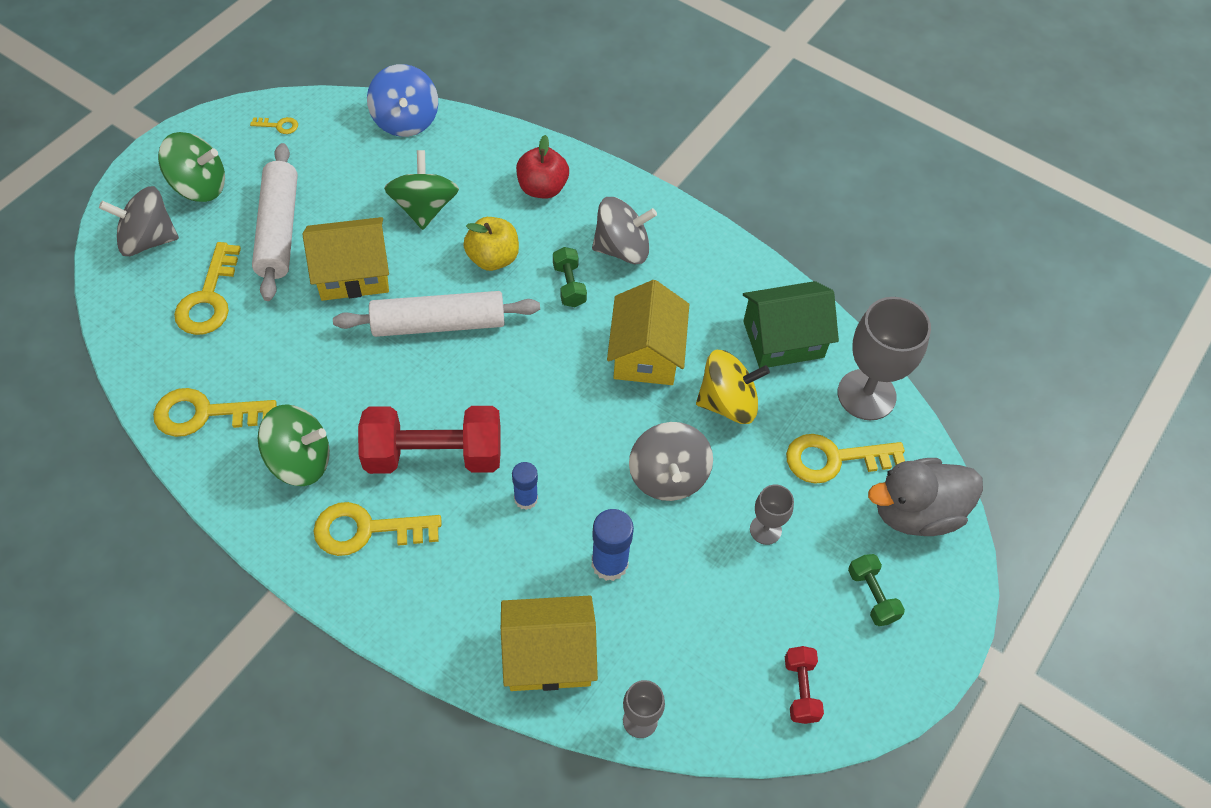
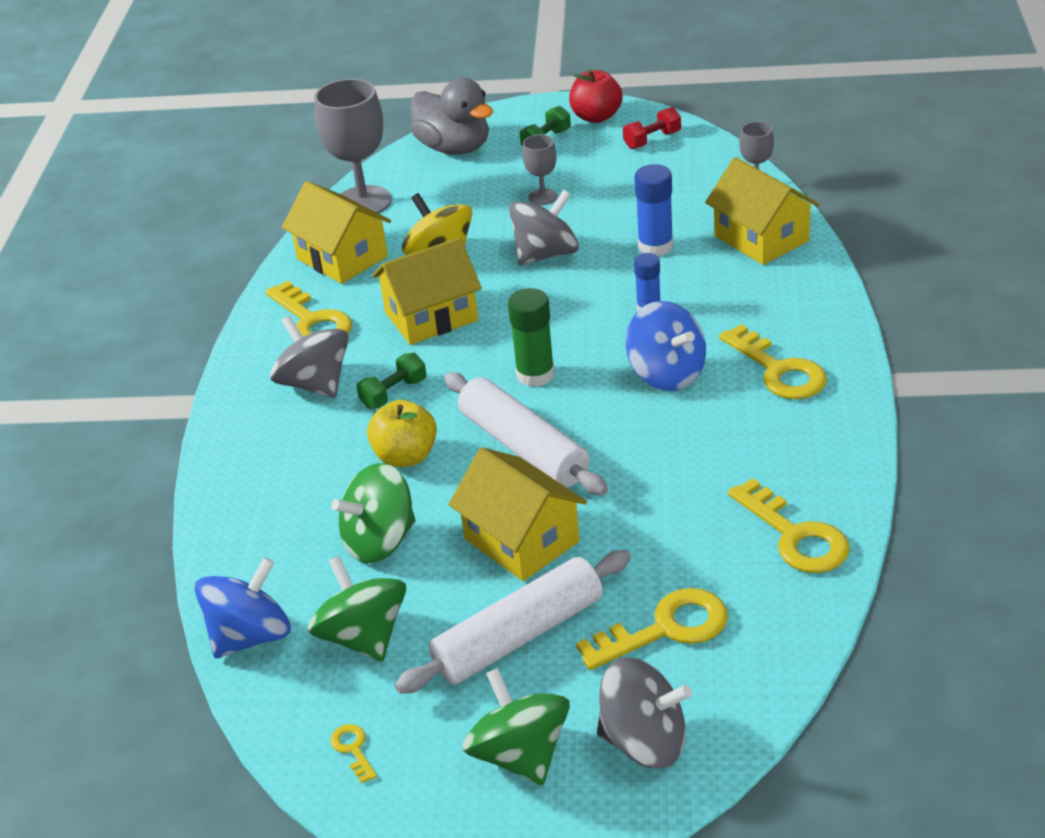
camera: 115 degrees left, 20 degrees down
grey spinning top [99,186,179,256] -> grey spinning top turned 45 degrees counterclockwise [597,657,692,769]
green spinning top [258,404,330,486] -> green spinning top moved to [308,556,406,662]
red dumbbell [358,406,501,474] -> blue spinning top [626,301,706,391]
red apple [516,135,569,198] -> red apple moved to [569,70,623,123]
green house [743,281,839,368] -> yellow house [282,181,391,284]
yellow key [786,434,905,484] -> yellow key moved to [265,281,352,337]
none -> green glue stick [508,288,555,387]

